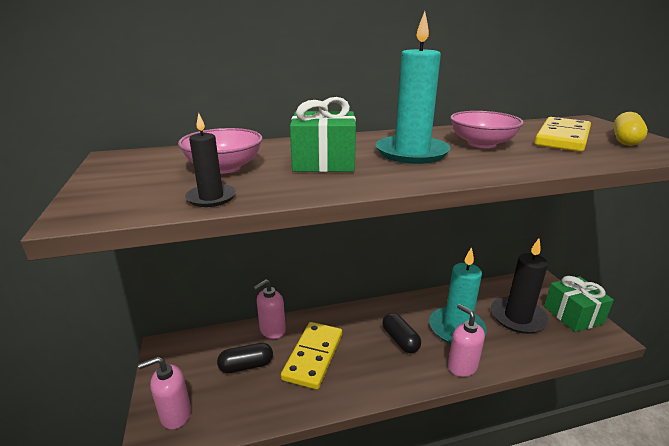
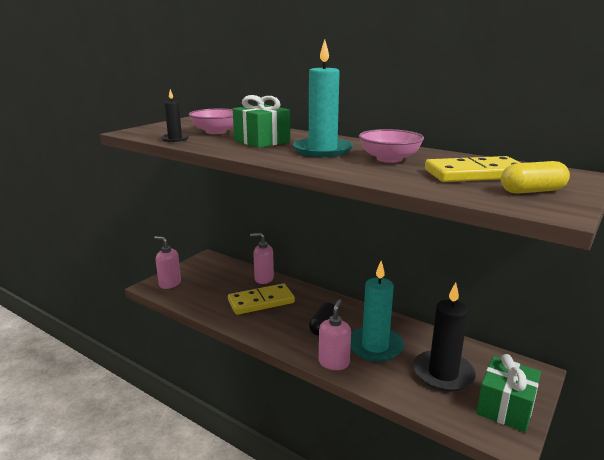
camera: 50 degrees right, 5 degrees down
black capsule [217,343,273,373] -> none

